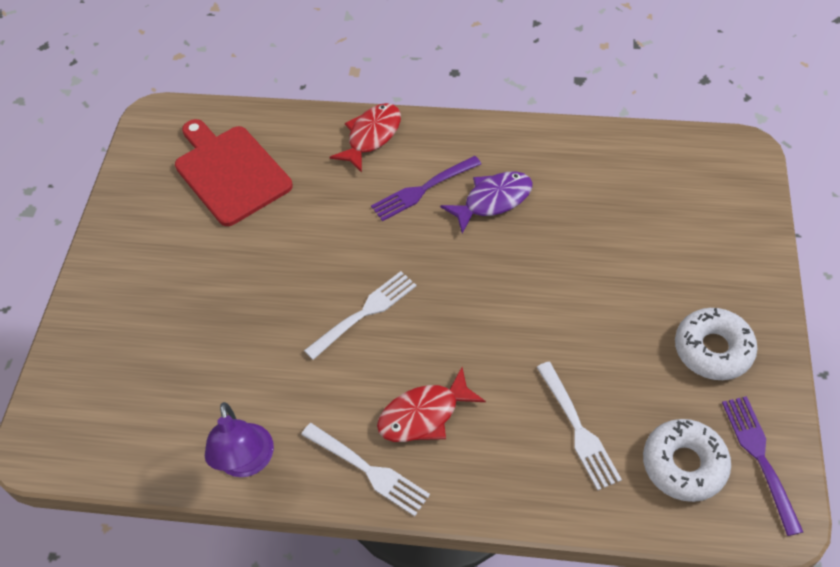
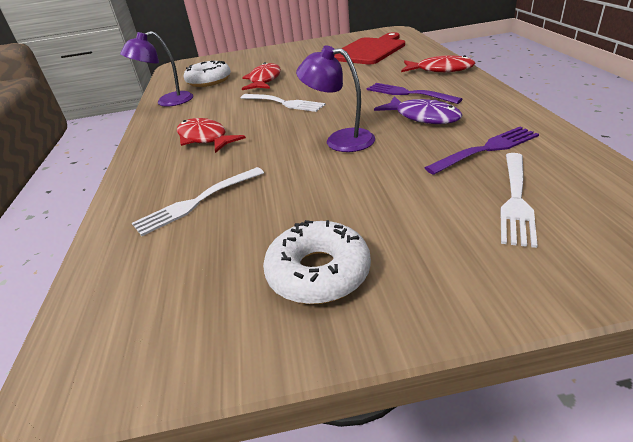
camera: 75 degrees right, 20 degrees down
white fork [301,423,430,516] -> white fork moved to [500,153,538,248]
white donut [643,419,731,502] -> white donut moved to [184,61,231,87]
purple fork [722,396,803,536] -> purple fork moved to [425,127,539,175]
none -> red fish [242,62,281,90]
none -> purple lamp [296,45,375,152]

